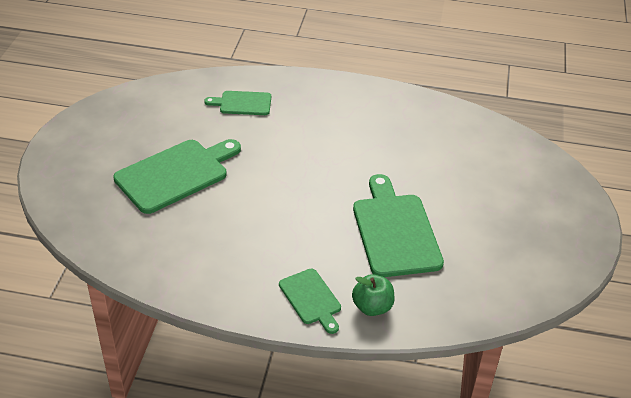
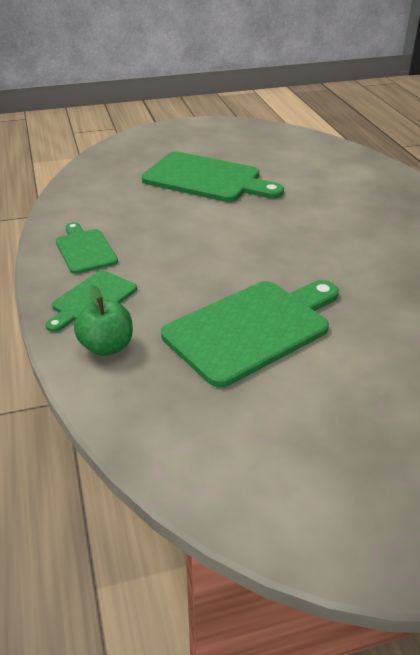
camera: 65 degrees right, 5 degrees down
green cutting board [204,91,271,115] -> green cutting board moved to [56,222,118,274]

